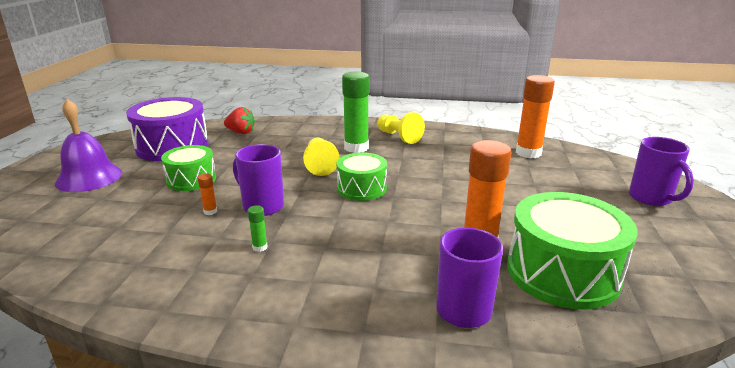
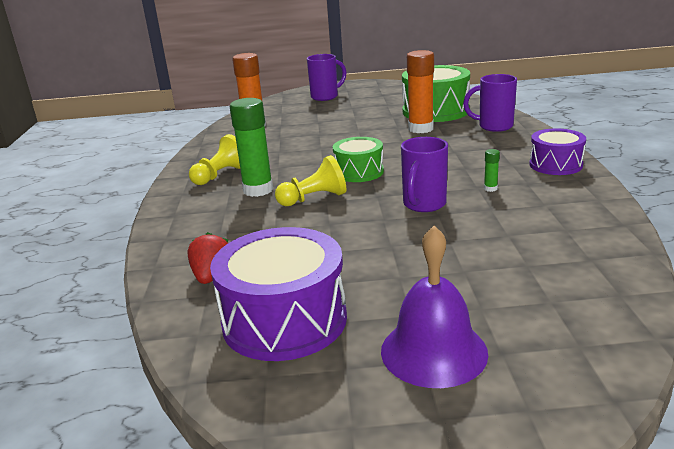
camera: 100 degrees left, 0 degrees up
green drum [161,145,216,191] -> none
orange glue stick [198,173,217,215] -> none
none -> purple drum [529,128,586,175]

